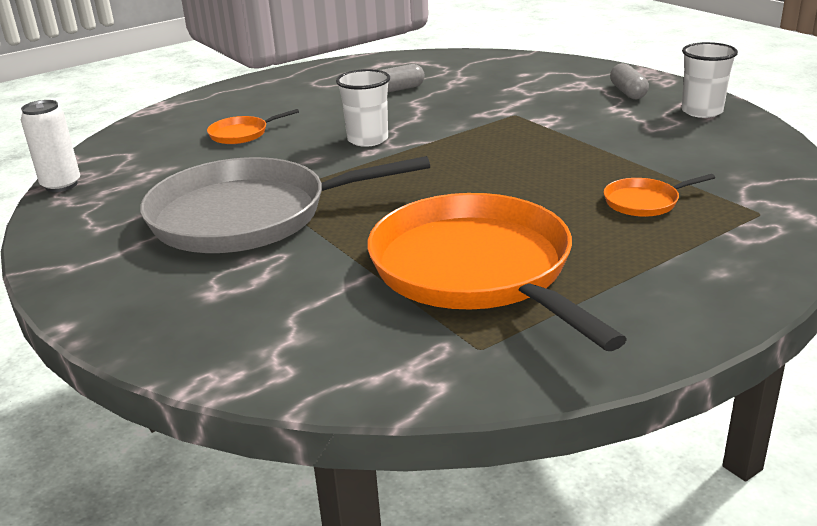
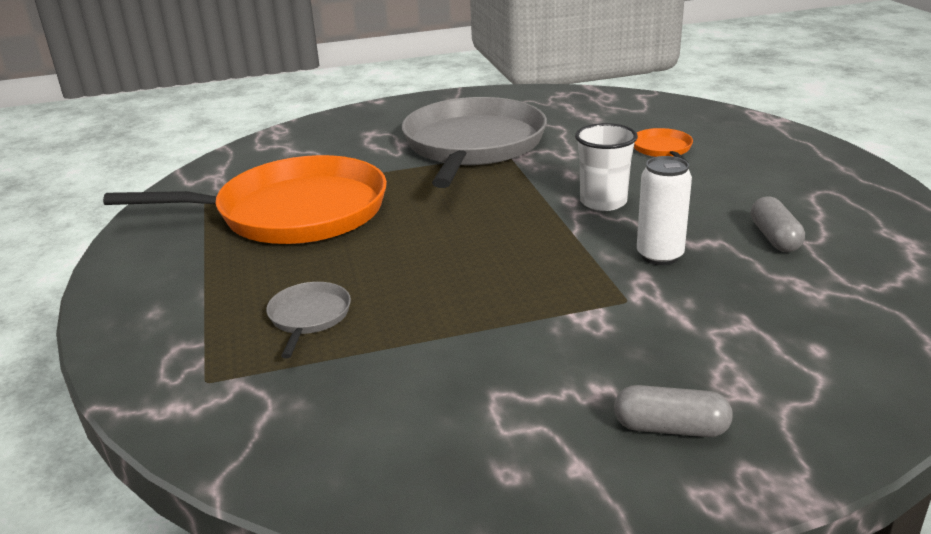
camera: 110 degrees right, 0 degrees up
white can [21,100,80,192] -> white can moved to [637,156,692,265]
orange pan [604,174,715,217] -> grey pan [266,282,351,358]
white cup [682,42,738,118] -> none

